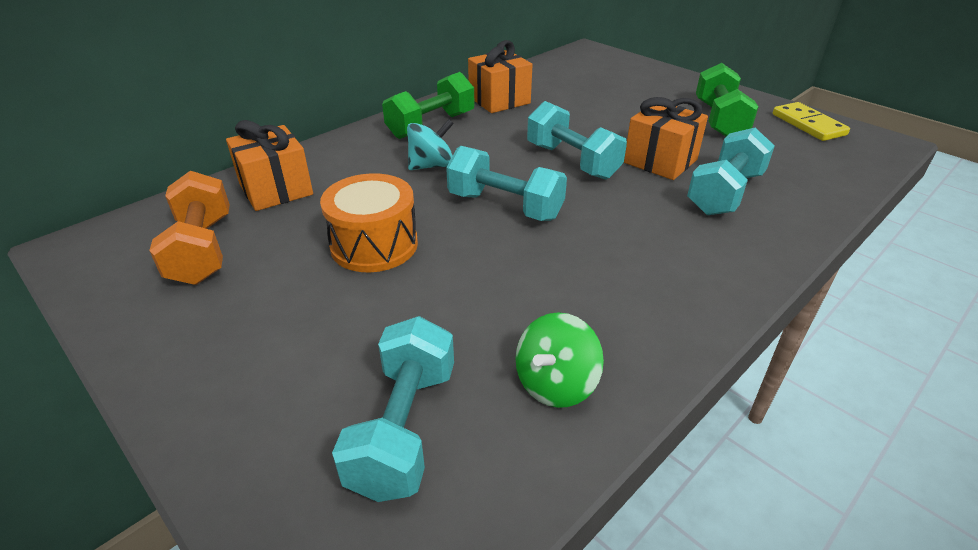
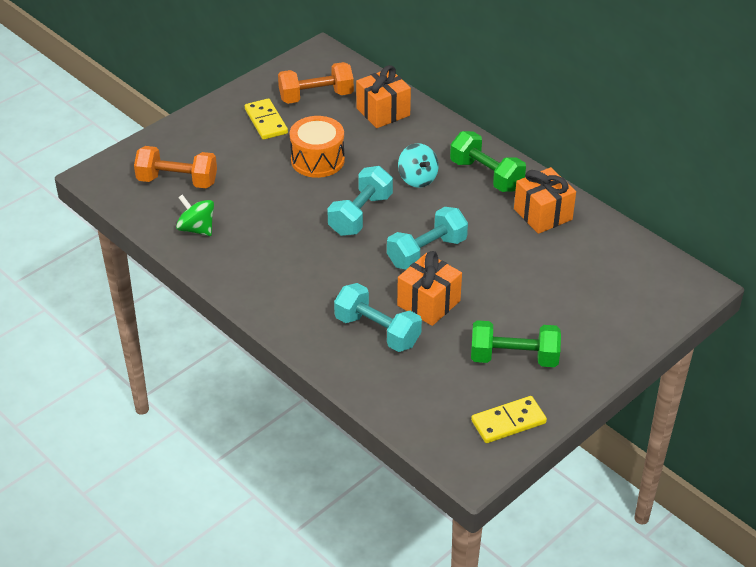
camera: 90 degrees right, 5 degrees up
turquoise dumbbell [332,316,454,502] -> orange dumbbell [134,146,217,188]
none -> yellow domino [245,99,288,140]

